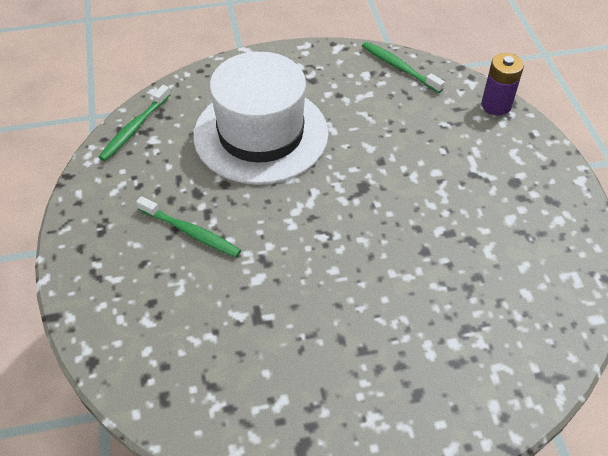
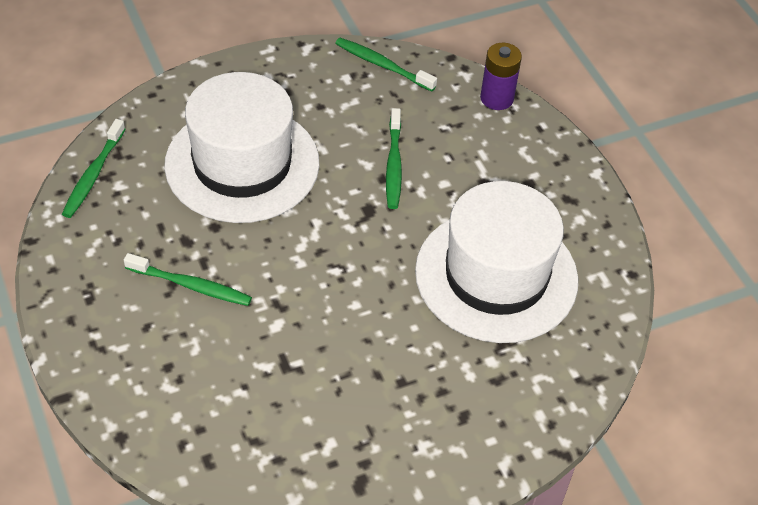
camera: 15 degrees left, 0 degrees up
none -> green toothbrush [386,108,402,209]
none -> white hat [415,181,578,343]

